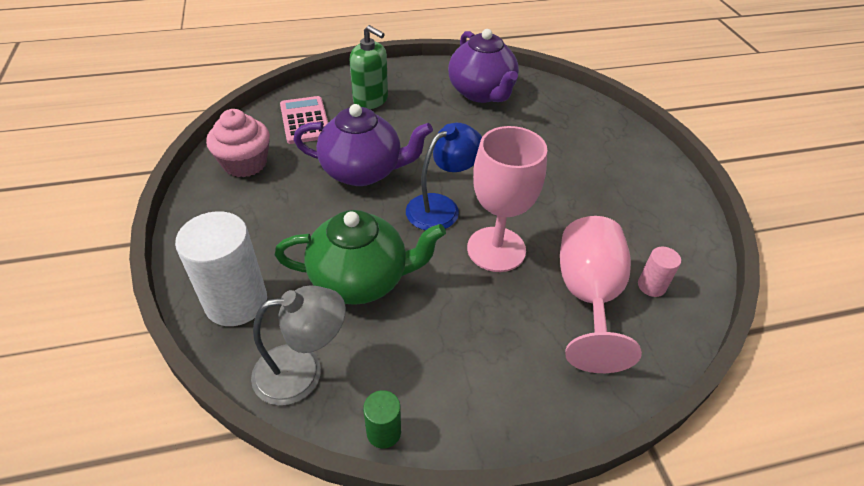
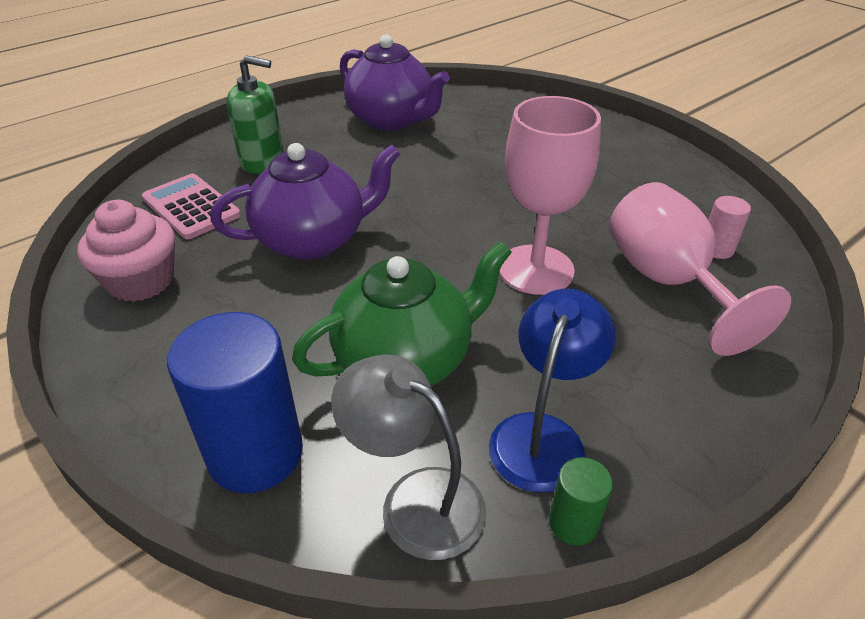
camera: 25 degrees left, 5 degrees down
white cylinder [175,211,267,326] -> blue cylinder [167,312,303,493]
grey lamp [251,286,346,406] -> grey lamp turned 105 degrees counterclockwise [331,354,487,560]
blue lamp [406,123,482,230] -> blue lamp moved to [489,289,616,492]

